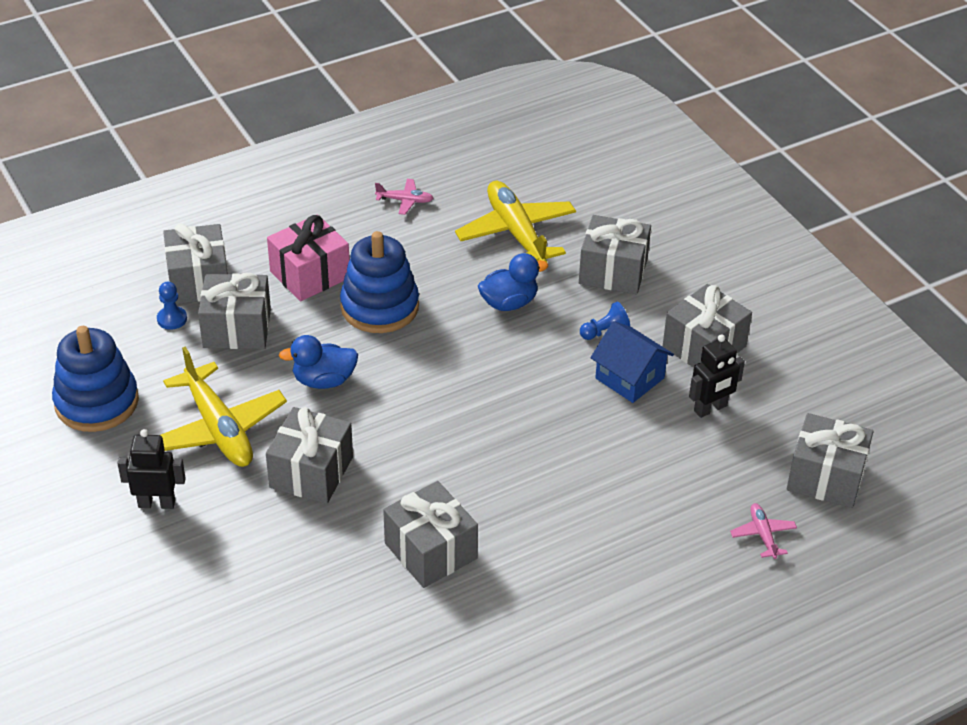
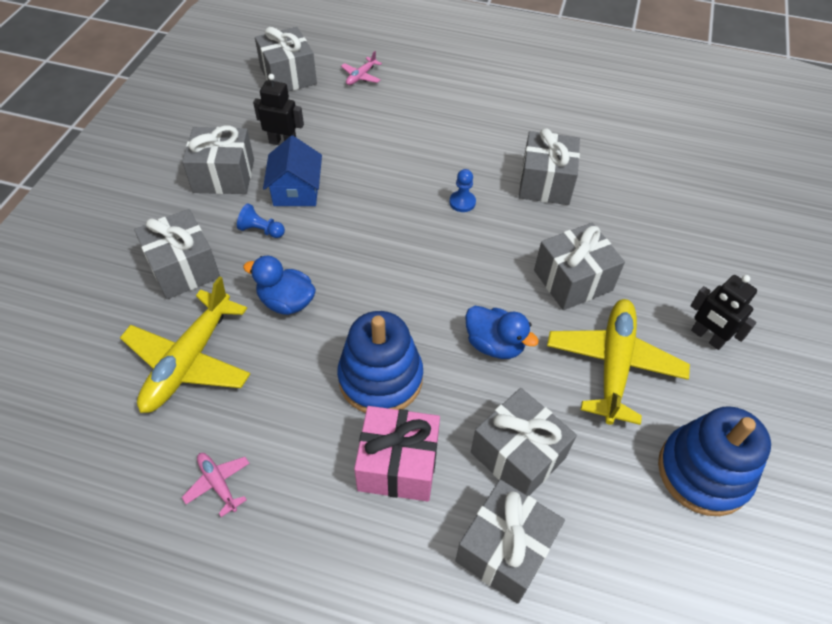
camera: 135 degrees left, 10 degrees up
blue pawn [157,282,187,330] -> blue pawn moved to [450,169,476,212]

